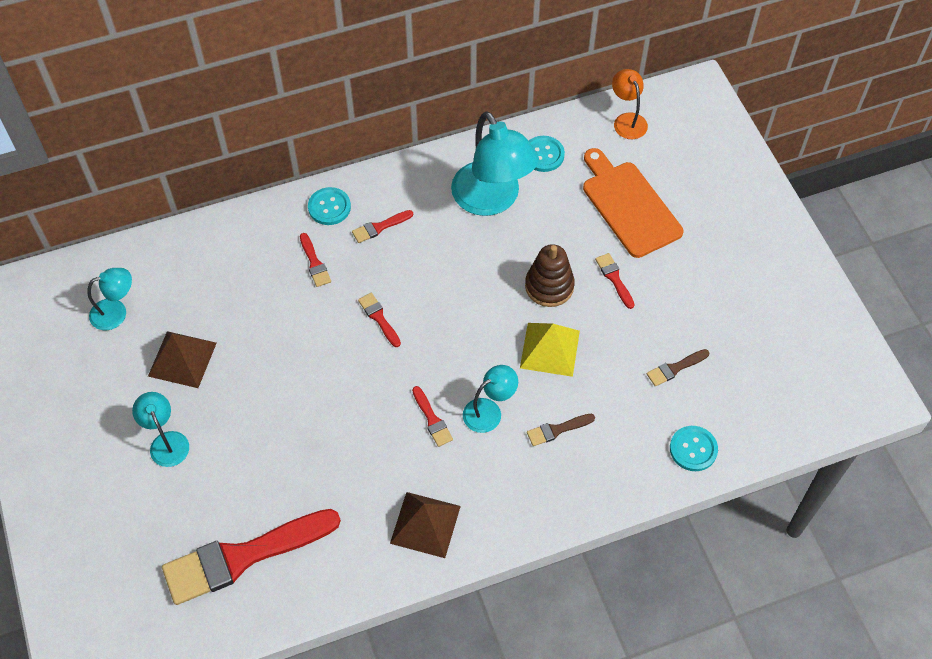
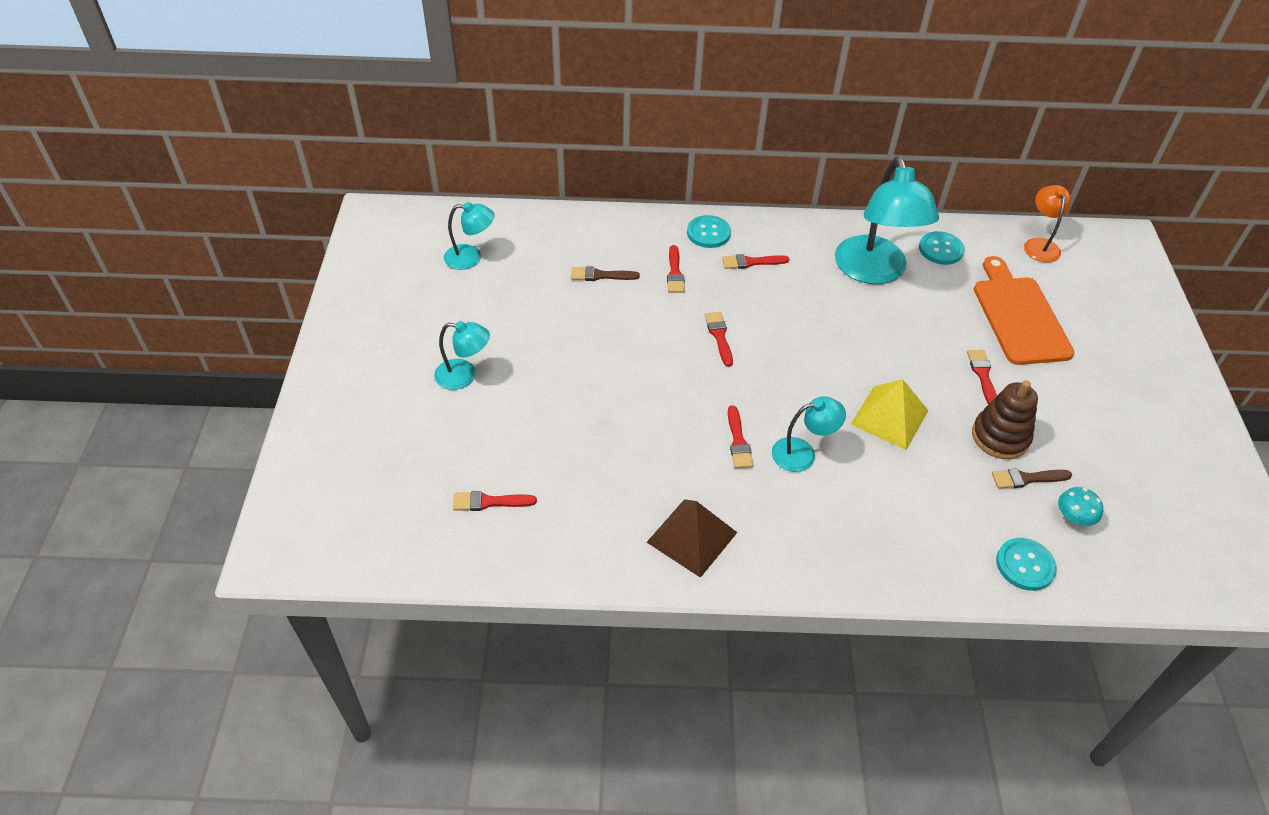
camera: 20 degrees right, 10 degrees down
turquoise lamp [132,392,189,467] -> turquoise lamp turned 105 degrees clockwise [434,321,490,390]
brown pyramid [148,331,217,388] -> none
red brush [162,509,341,605] -> red brush [453,491,537,511], size x0.41
brown stacking toy [525,244,575,307] -> brown stacking toy moved to [972,380,1038,459]
brown brush [527,414,595,446] -> brown brush moved to [571,266,640,281]
none -> turquoise mushroom [1058,487,1103,526]

